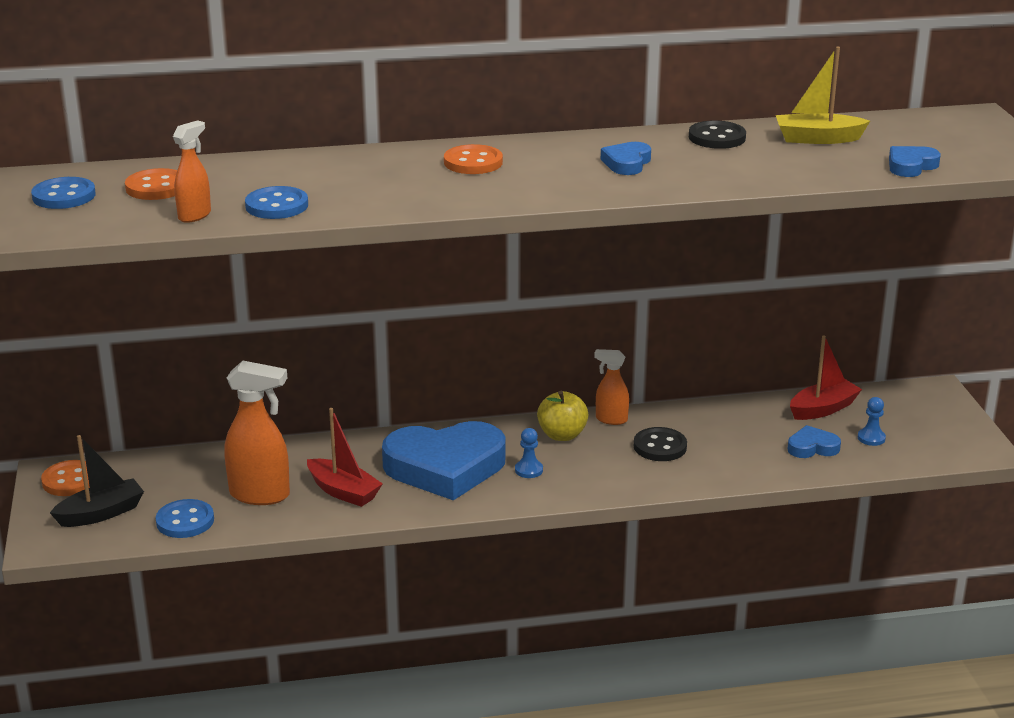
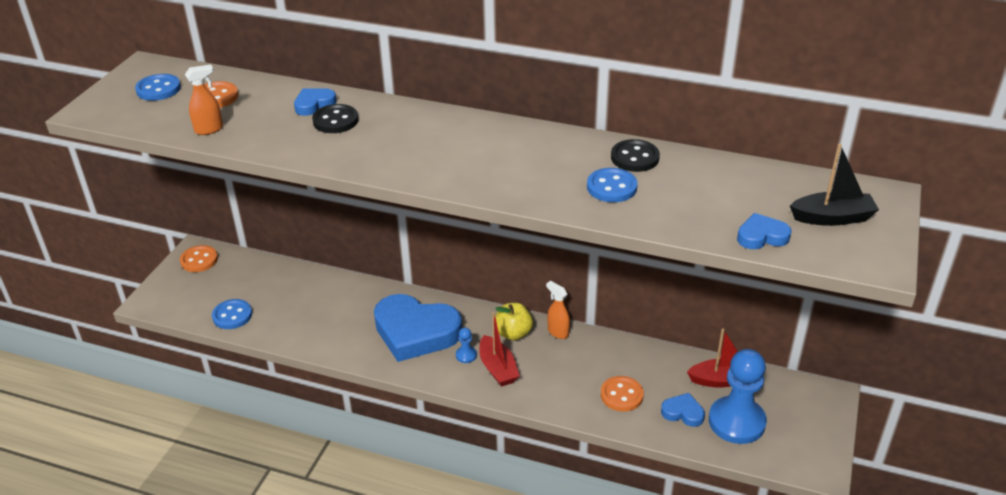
camera: 30 degrees right, 10 degrees up
black boat [50,435,144,527] -> black boat moved to [790,144,879,226]
orange spray bottle [224,361,290,505] -> none
blue button [245,186,308,219] -> blue button moved to [587,168,638,202]
red boat [307,408,383,507] -> red boat moved to [479,312,520,387]
orange button [444,144,503,174] -> orange button moved to [601,376,644,412]
blue heart [601,142,651,175] -> blue heart moved to [294,88,336,116]
black button [634,427,687,461] -> black button moved to [312,104,359,133]
yellow boat [776,47,870,144] -> none
blue pawn [858,397,886,446] -> blue pawn [709,349,767,444], size x2.45

